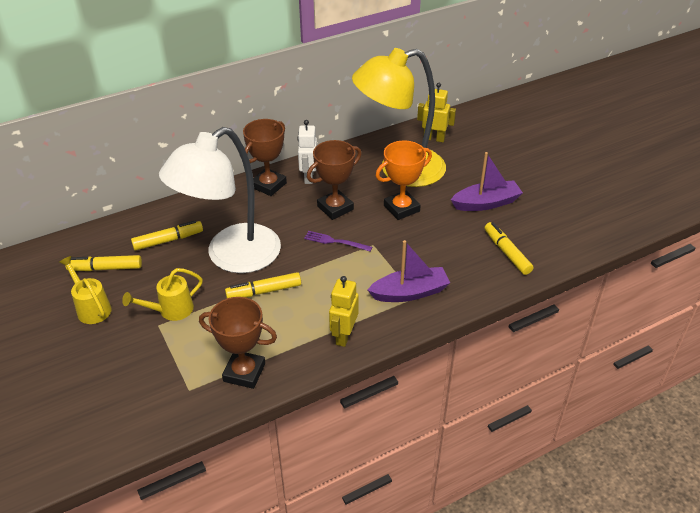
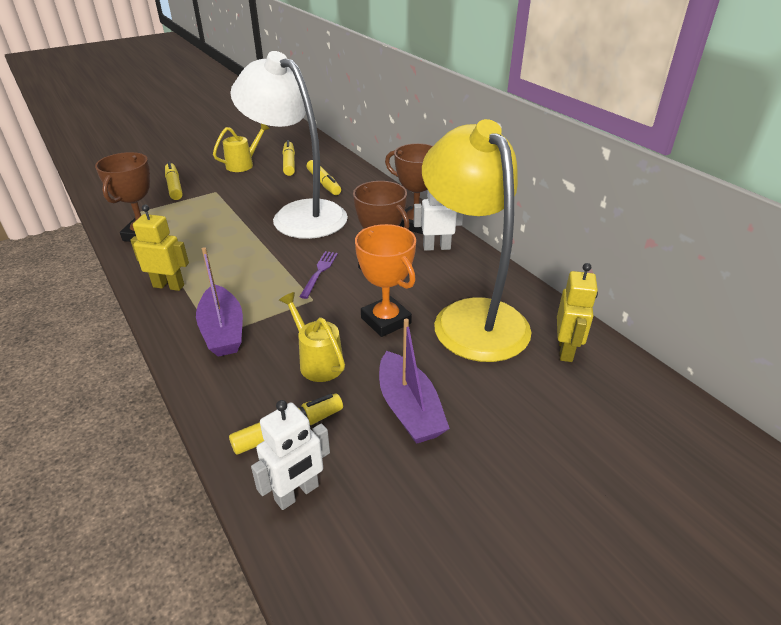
camera: 85 degrees right, 5 degrees down
yellow watering can [122,268,203,321] -> yellow watering can moved to [279,292,345,382]
yellow marker [225,272,301,298] -> yellow marker moved to [165,162,183,200]
none -> white robot [251,400,330,510]

